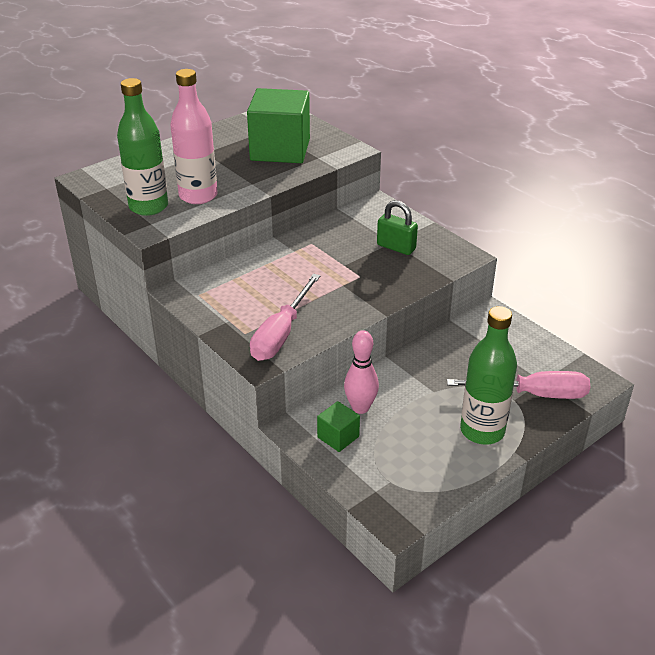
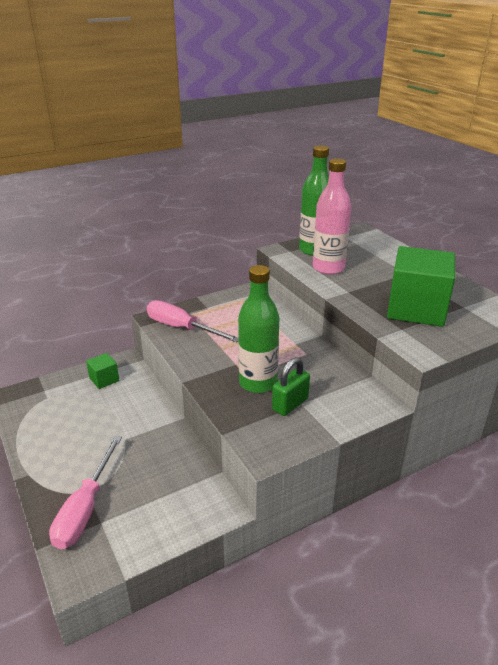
camera: 100 degrees right, 5 degrees down
pink bowling pin [344,330,379,414] -> none
green bottle [460,306,517,445] -> green bottle moved to [238,265,280,393]

